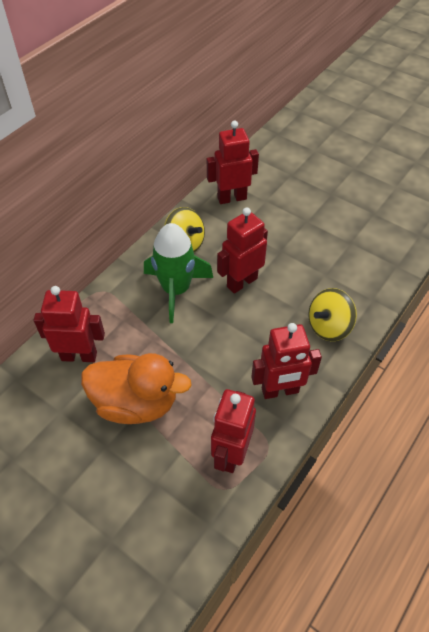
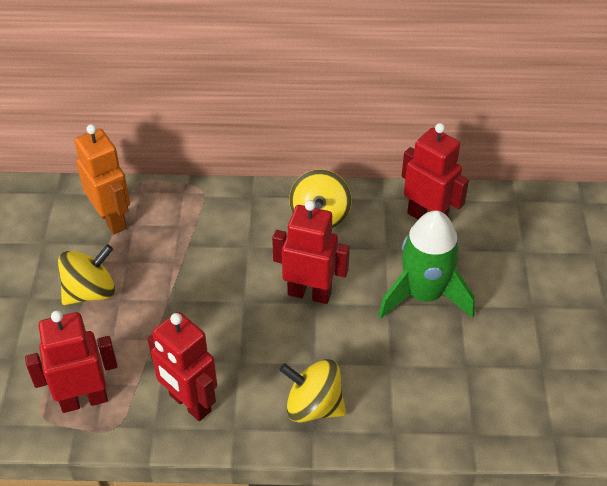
camera: 55 degrees right, 5 degrees down
red robot [34,286,105,362] -> orange robot [74,124,130,234]
orange duck [81,353,192,424] -> yellow spinning top [58,244,115,305]
green rocket [144,223,213,323] -> green rocket moved to [378,210,475,318]

